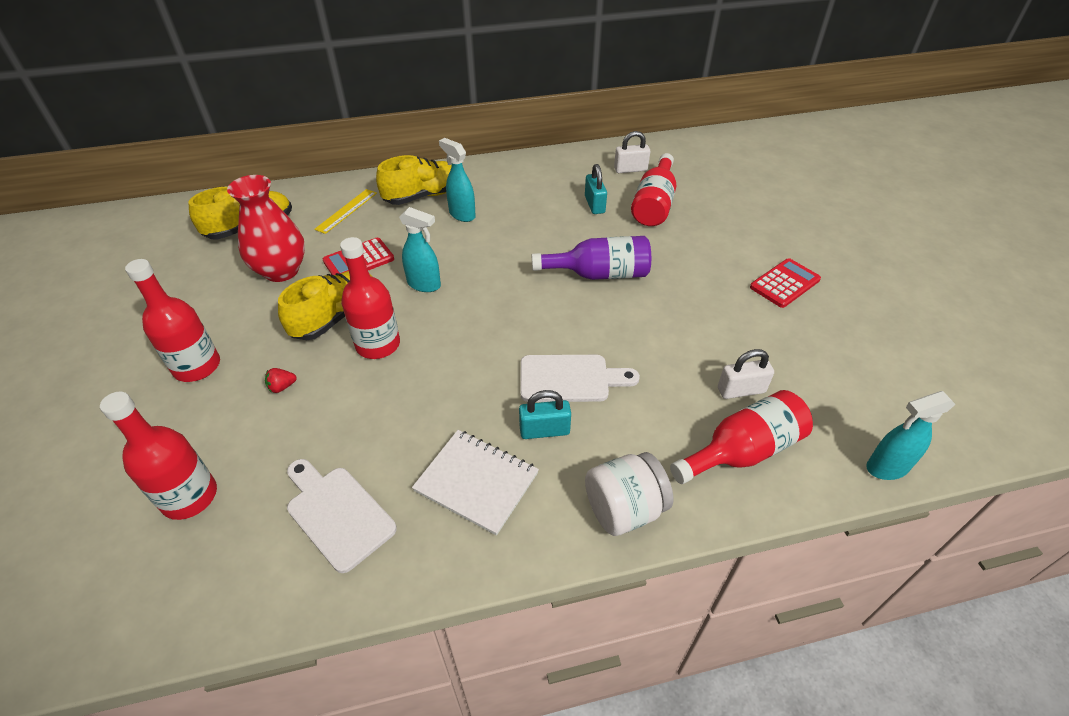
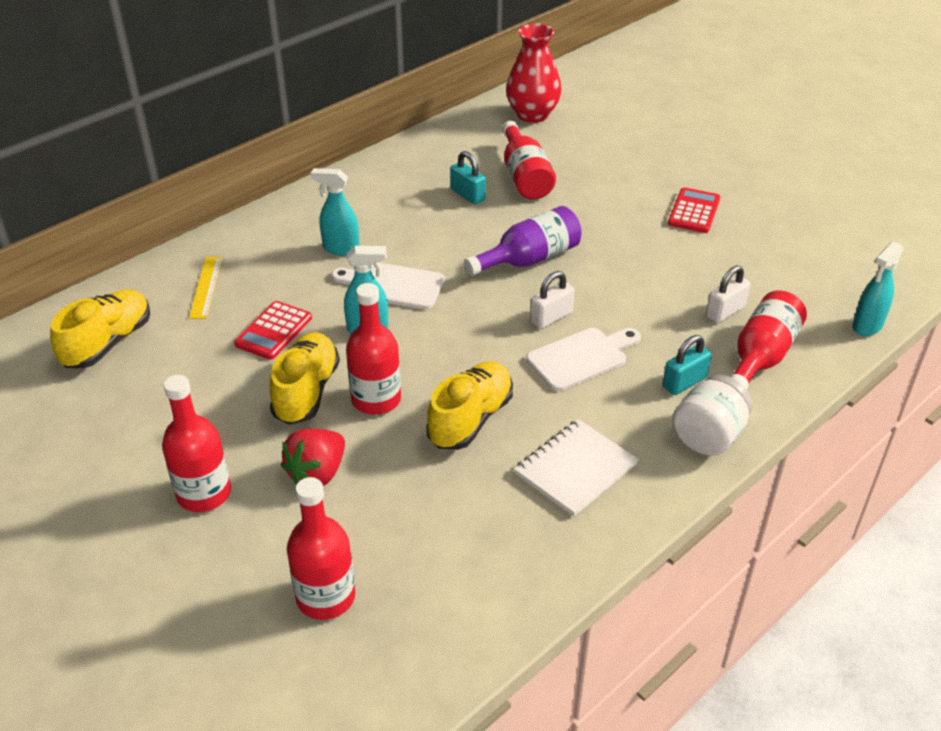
camera: 30 degrees left, 5 degrees down
red vase [227,175,305,282] -> red vase moved to [506,23,562,123]
red strawberry [265,368,297,393] -> red strawberry [281,429,345,486], size x2.14
white cutting board [287,459,397,573] -> white cutting board moved to [331,262,445,310]
yellow shoe [376,155,452,205] -> yellow shoe moved to [426,361,513,450]
white notebook [412,430,539,536] -> white notebook turned 45 degrees counterclockwise [514,419,638,516]
turquoise padlock [519,390,571,439] -> turquoise padlock moved to [663,335,712,395]
white padlock [614,131,650,173] -> white padlock moved to [530,271,575,329]

